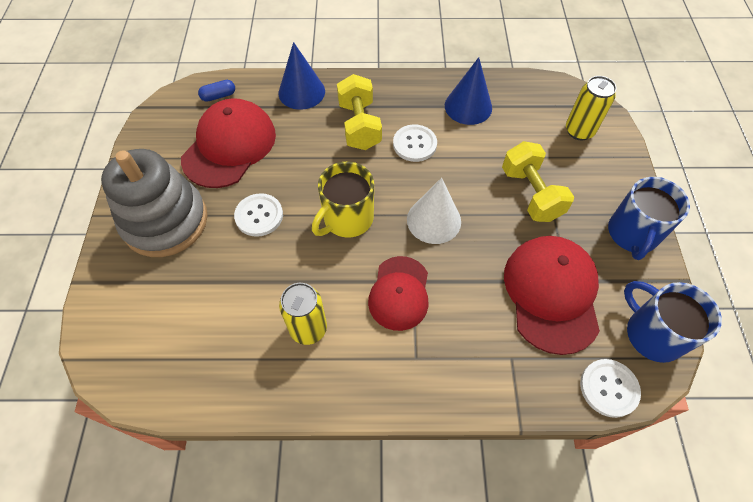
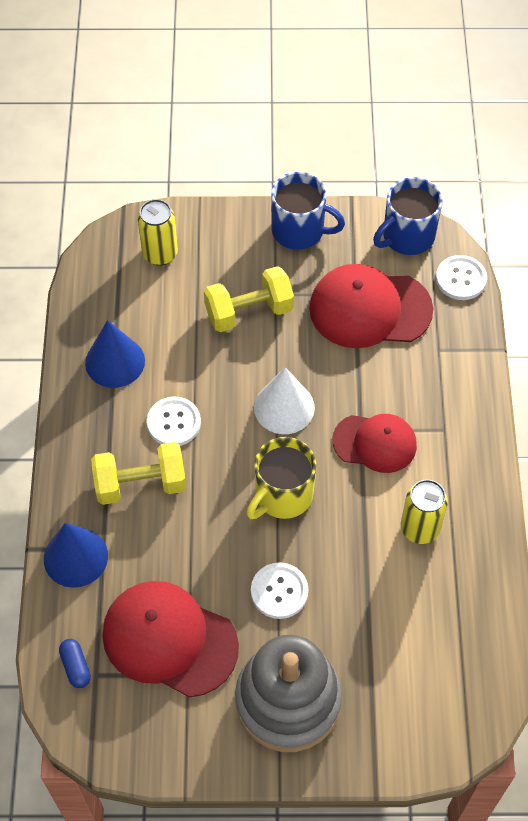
camera: 90 degrees left, 0 degrees up
yellow mug [312,162,374,238] -> yellow mug turned 90 degrees clockwise [247,437,316,519]

